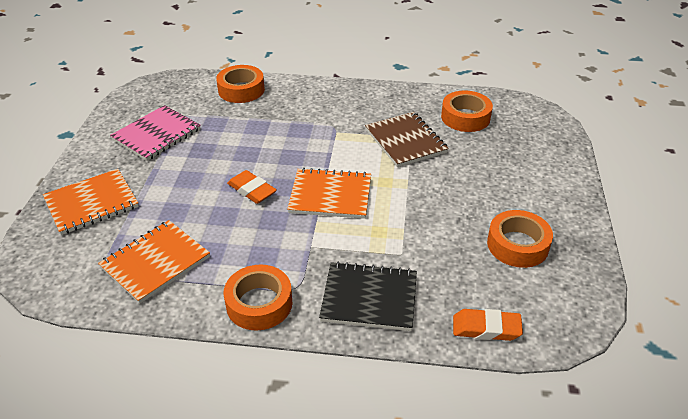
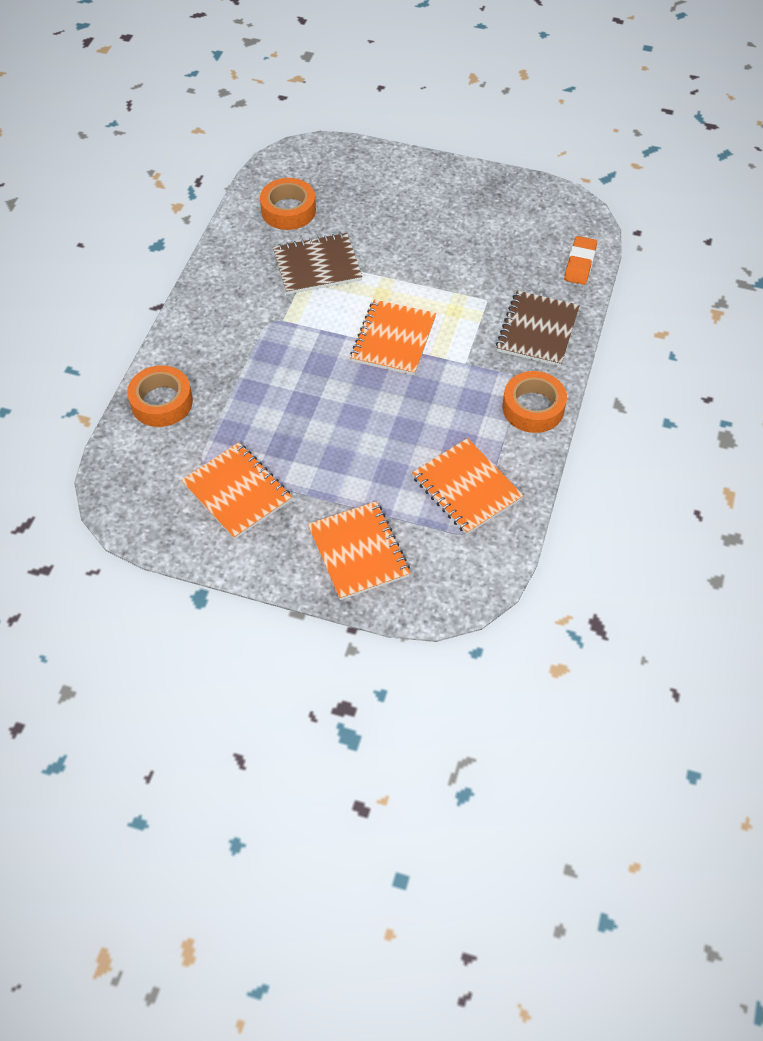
camera: 80 degrees left, 15 degrees up
pink notebook [110,105,200,161] -> orange notebook [181,442,292,540]
orange eraser [227,170,277,204] -> none
black notebook [319,261,417,331] -> brown notebook [496,290,580,366]
orange tape [487,210,553,268] -> none

